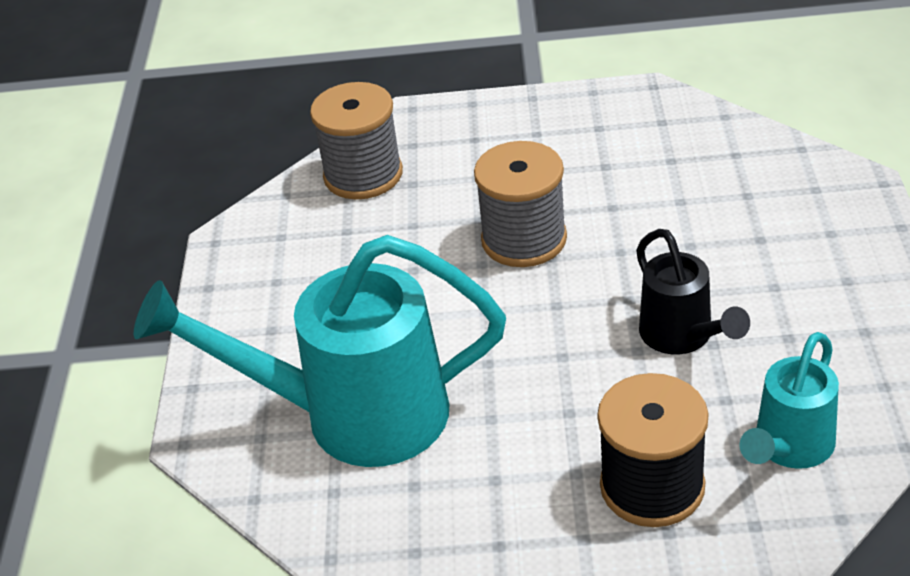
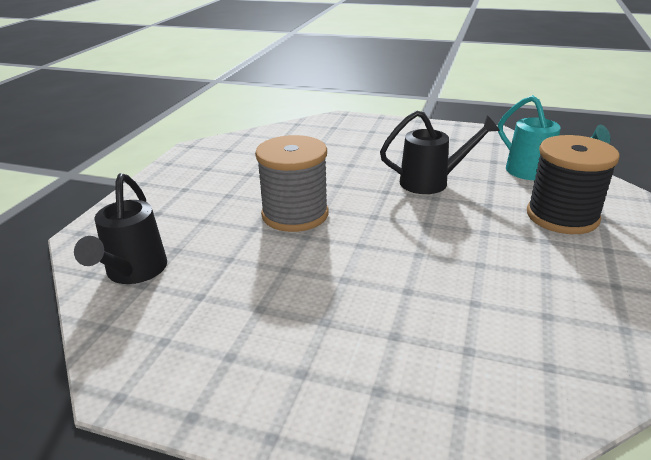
camera: 75 degrees left, 10 degrees down
turquoise watering can [134,235,506,467] -> none
grey spool [310,82,403,199] -> black watering can [74,173,167,284]

